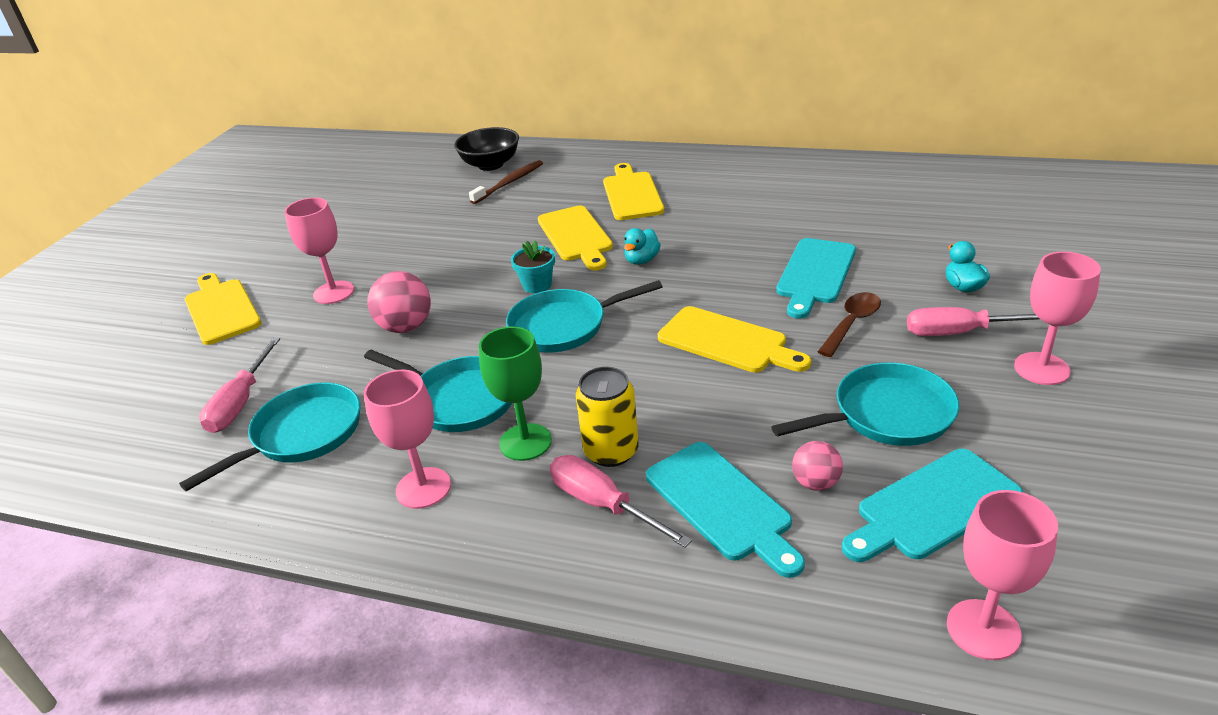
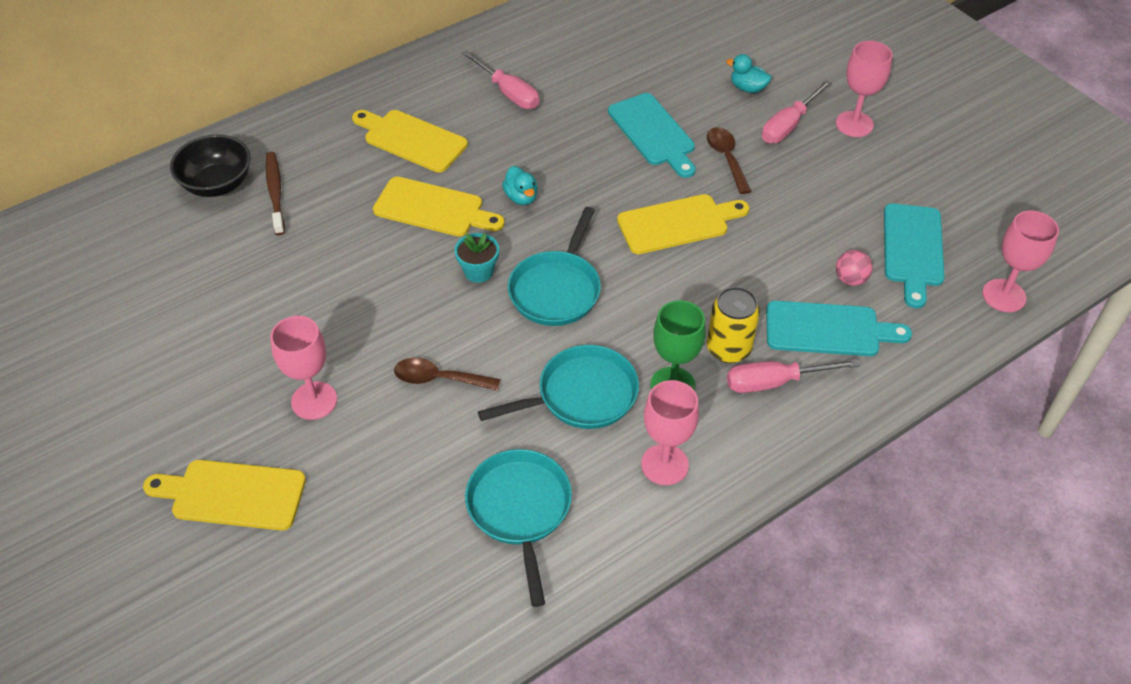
camera: 55 degrees left, 15 degrees up
pink screwdriver [199,338,280,433] -> pink screwdriver moved to [462,50,539,109]
pink ball [367,271,431,333] -> brown spoon [394,358,500,391]
turquoise pan [771,362,959,446] -> none

